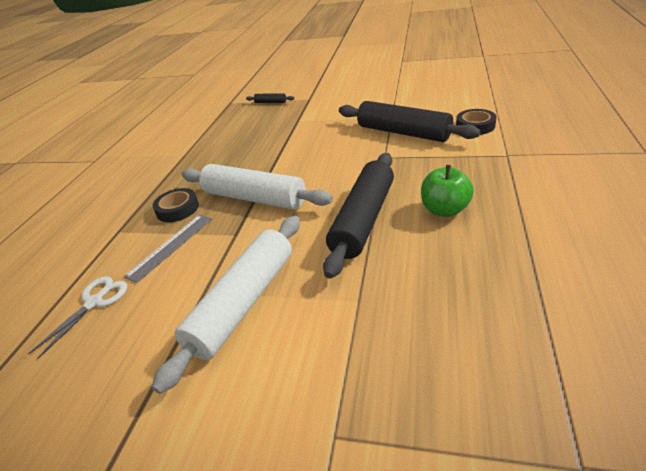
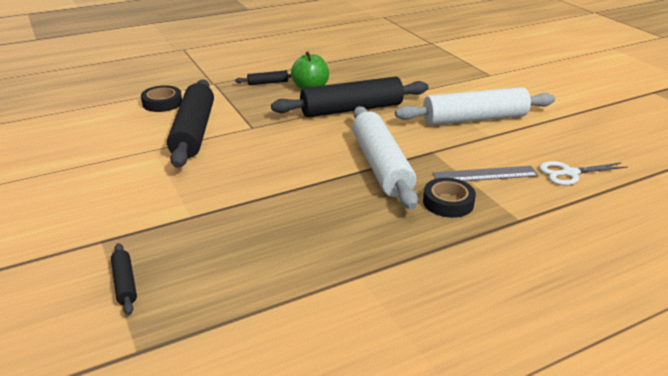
camera: 135 degrees left, 5 degrees down
none -> black rolling pin [235,70,291,85]

